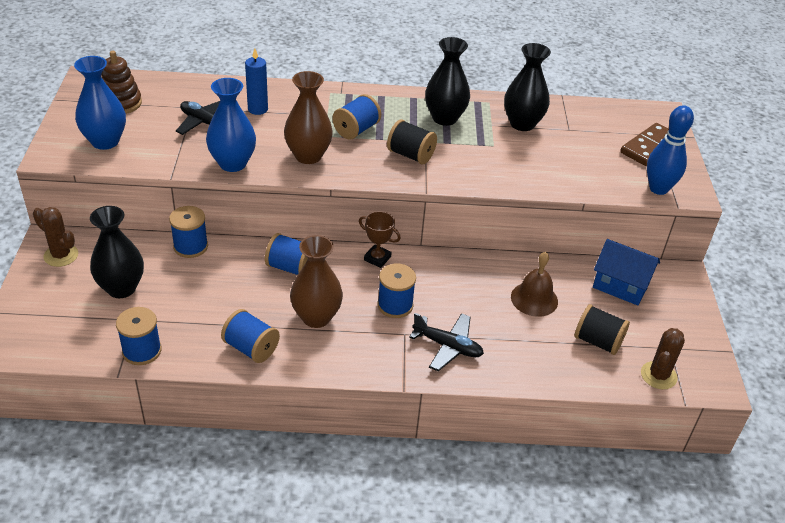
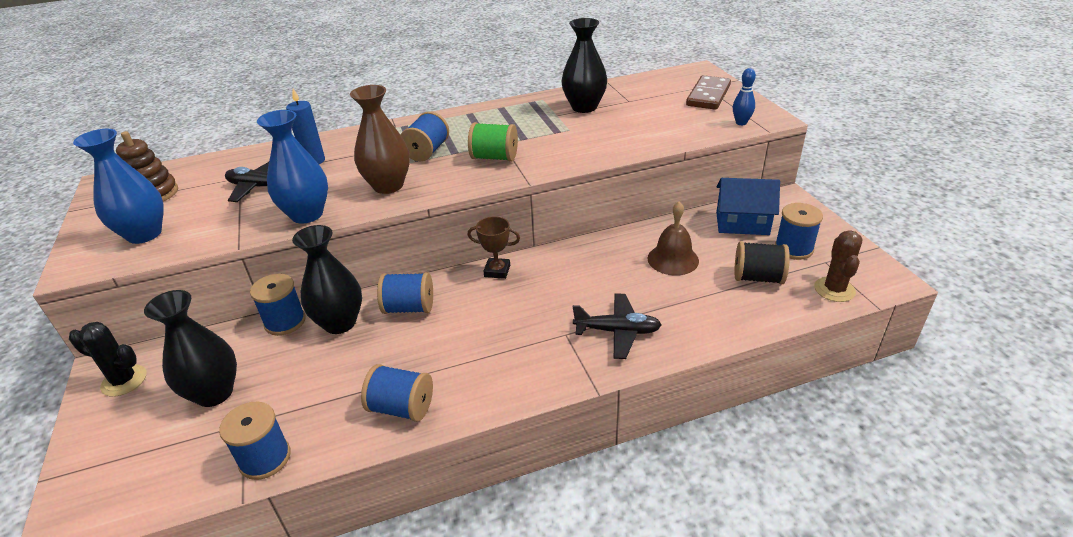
camera: 15 degrees left, 5 degrees down
brown cactus [33,207,78,267] -> black cactus [69,322,146,397]
brown vase [290,235,343,328] -> none
blue spool [377,264,416,318] -> blue spool moved to [775,203,823,260]
black spool [387,120,437,164] -> green spool [468,122,518,161]
black vase [425,37,470,126] -> black vase moved to [292,225,362,334]
blue bowling pin [647,105,694,195] -> blue bowling pin [733,68,756,125], size x0.58

